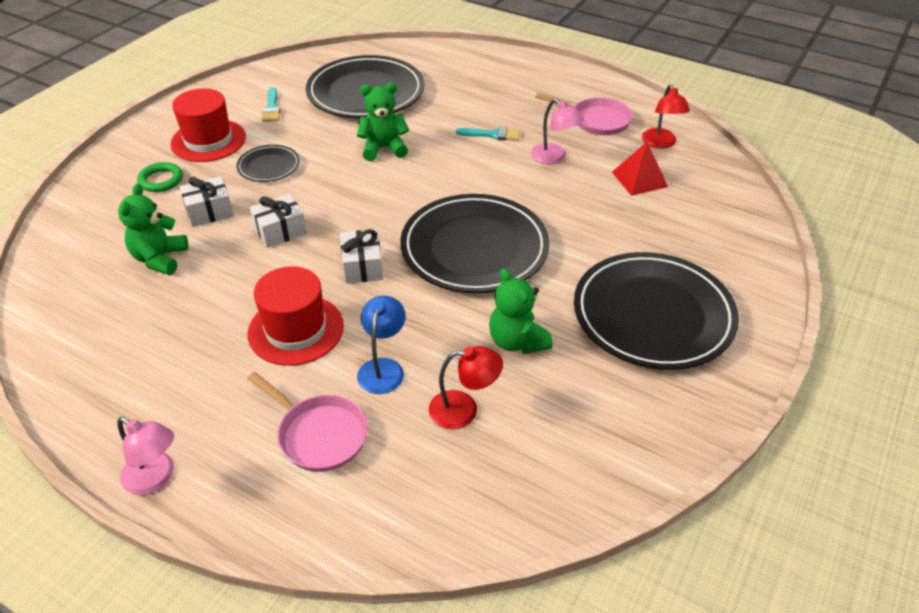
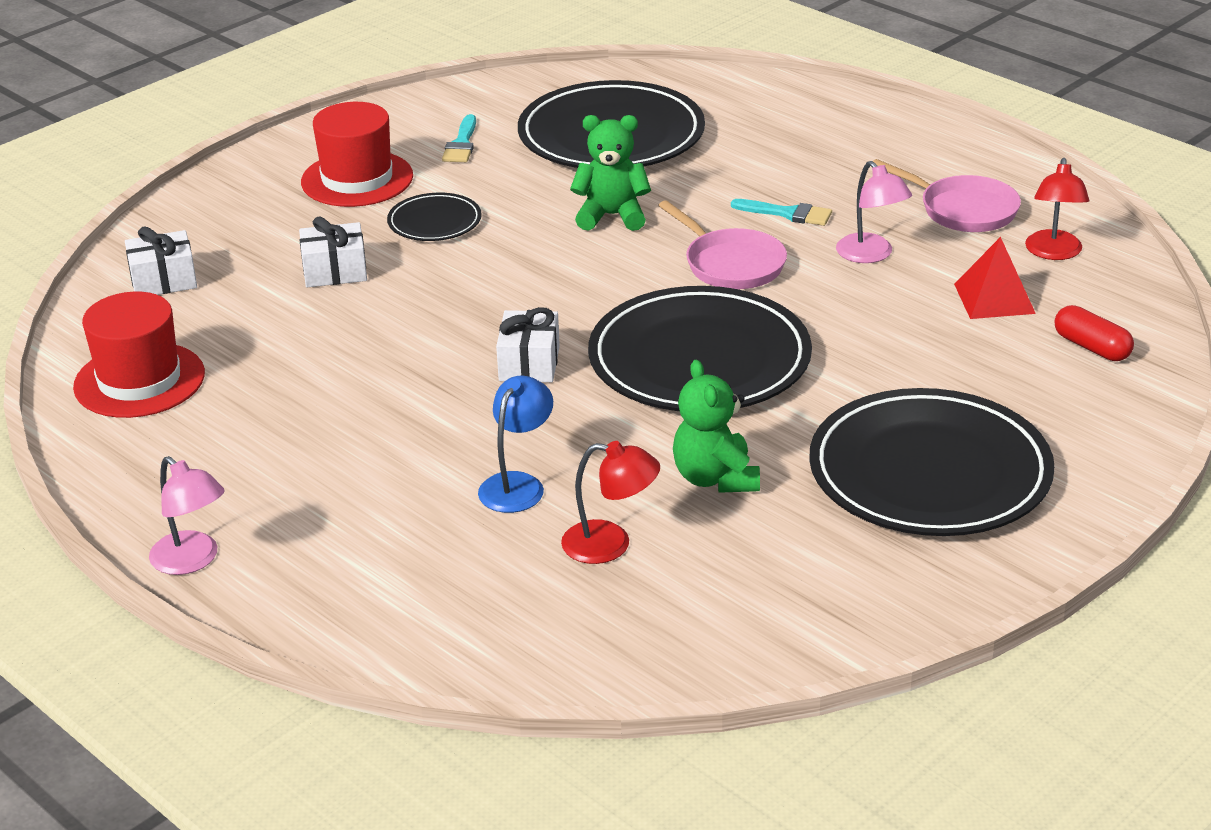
camera: 15 degrees right, 10 degrees down
green teddy bear [118,184,188,275] -> none
green ring [137,162,183,192] -> none
red hat [248,266,344,366] -> red hat moved to [73,292,205,418]
pink pan [248,372,368,472] -> pink pan moved to [658,200,787,289]
white gift [250,194,307,248] -> white gift moved to [125,226,197,295]
none -> red capsule [1055,305,1134,361]

